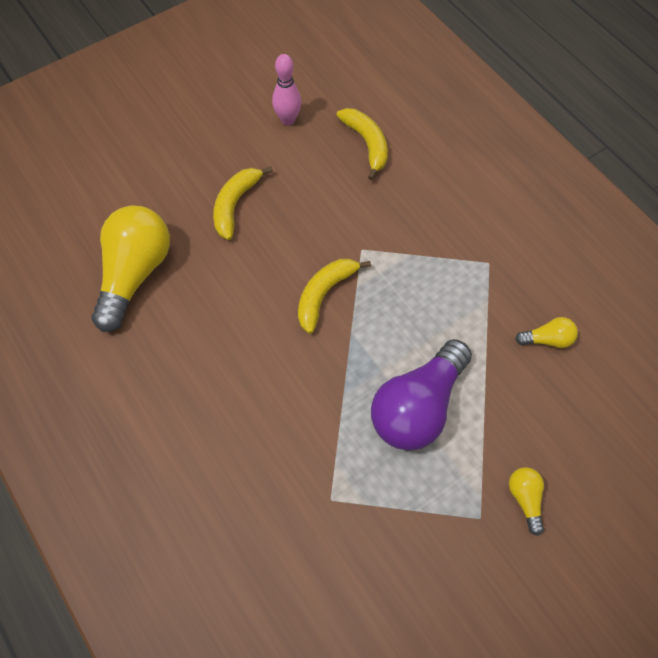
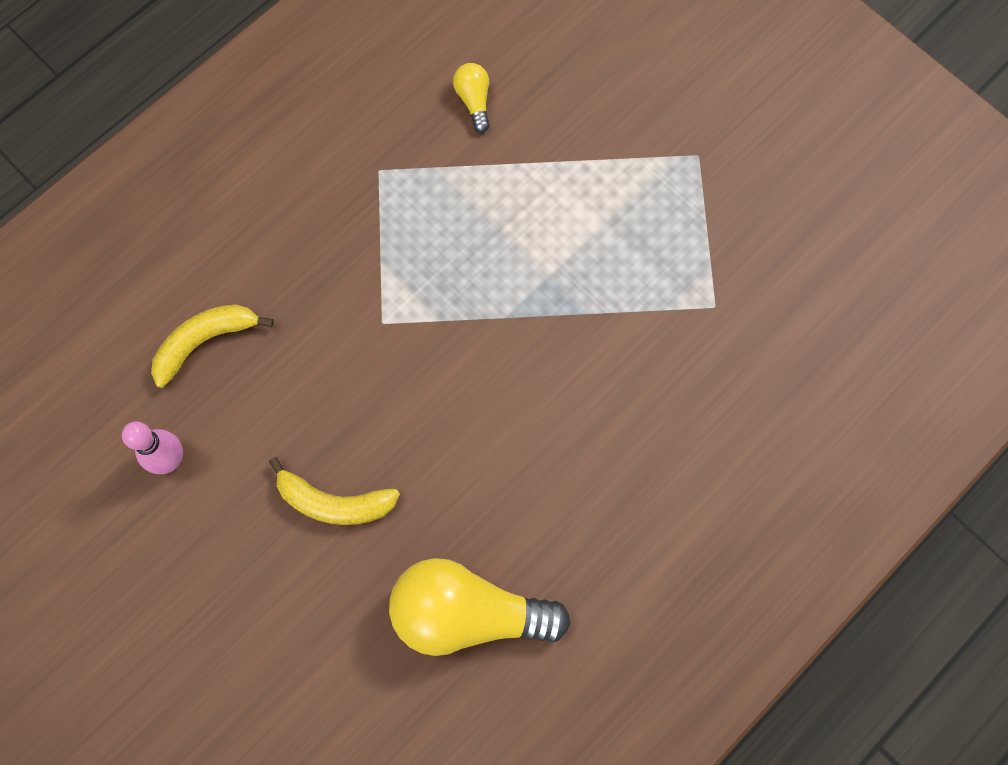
camera: 100 degrees left, 10 degrees up
yellow banana [298,259,371,334] -> none
purple light bulb [371,339,472,451] -> none
yellow light bulb [509,467,544,536] -> none

